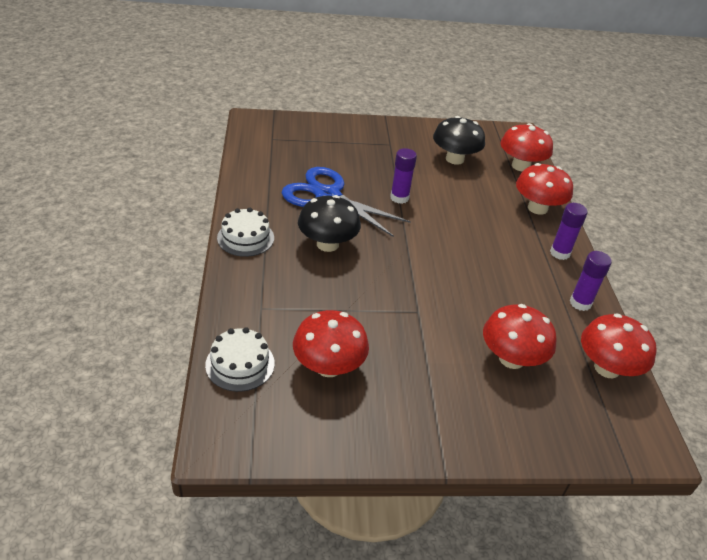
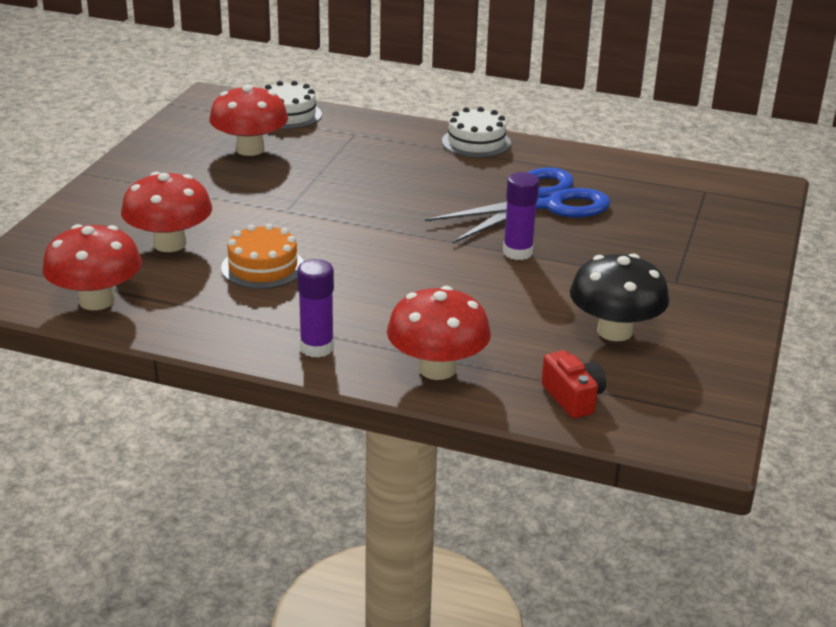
camera: 115 degrees right, 10 degrees down
black mushroom [298,195,361,252] -> none
red mushroom [501,123,553,172] -> red camera [542,350,606,419]
purple glue stick [570,251,612,311] -> none
none -> orange cake [221,224,304,289]

